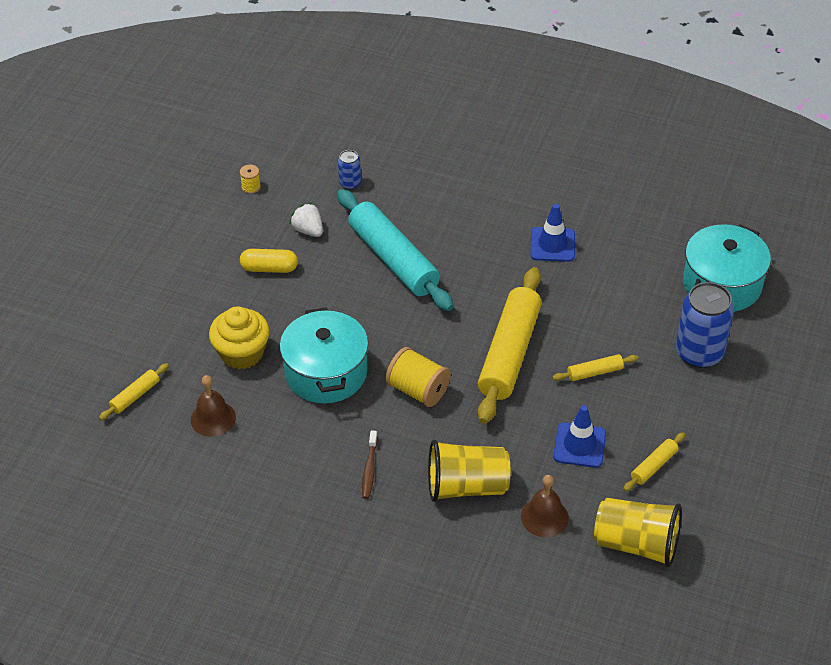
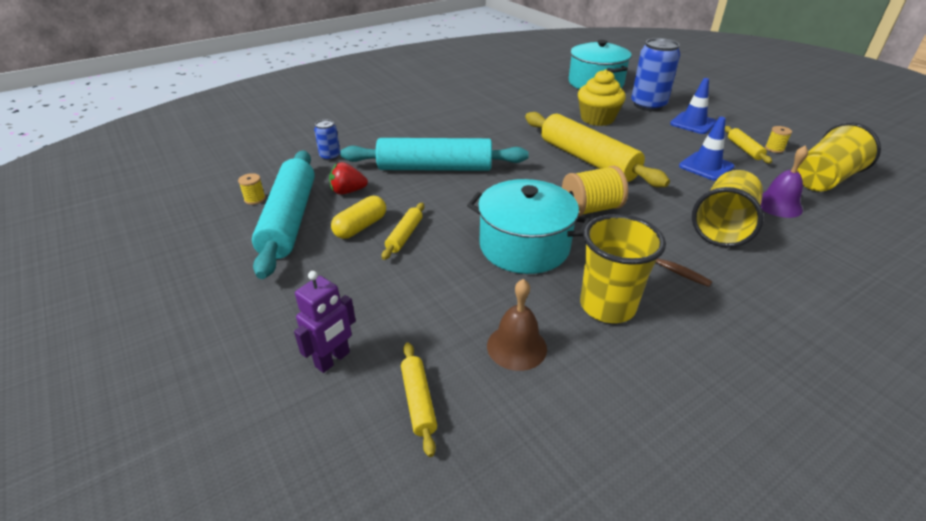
camera: 55 degrees left, 10 degrees down
yellow cupcake [209,306,270,369] -> yellow cupcake moved to [578,69,626,126]
white strawberry [290,203,323,237] -> red strawberry [329,162,368,195]
brown bell [521,475,569,537] -> purple bell [761,145,808,218]
blue traffic cone [531,204,575,262] -> blue traffic cone moved to [670,78,716,134]
yellow rolling pin [552,354,639,381] -> yellow rolling pin moved to [382,203,424,260]
none -> turquoise rolling pin [252,150,315,279]
none -> purple robot [294,271,356,373]
none -> yellow cup [580,214,666,323]
none -> yellow spool [765,126,792,153]

